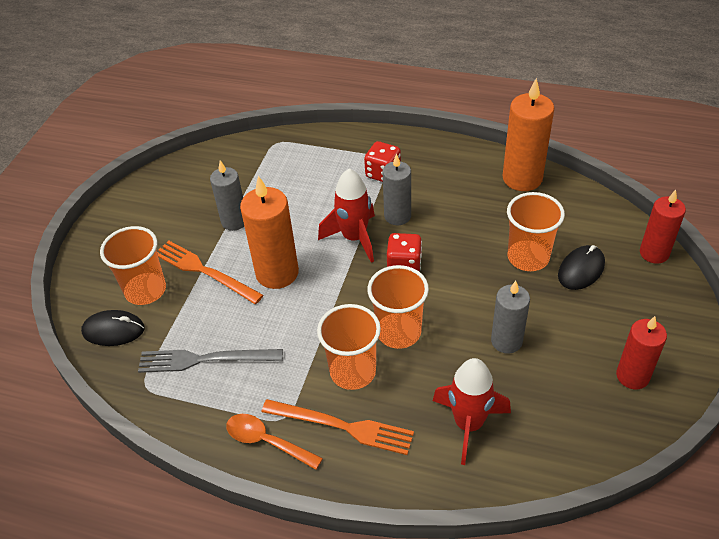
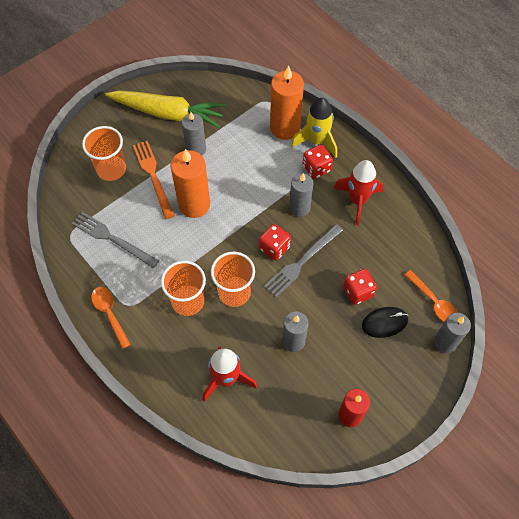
camera: 30 degrees right, 15 degrees up
black mouse [81,310,144,346] -> none
orange fork [262,399,414,455] -> none
red rocket [318,169,375,263] -> red rocket moved to [334,160,383,225]
orange candle [503,78,554,191] -> orange candle moved to [270,65,304,140]
orange cup [507,192,565,271] -> red dice [343,269,377,305]
red candle [640,190,686,263] -> grey candle [434,313,471,353]
none -> yellow carrot [105,90,226,128]
none -> grey fork [264,224,343,297]
none -> yellow rocket [291,98,337,158]
none -> orange spoon [404,270,458,322]

